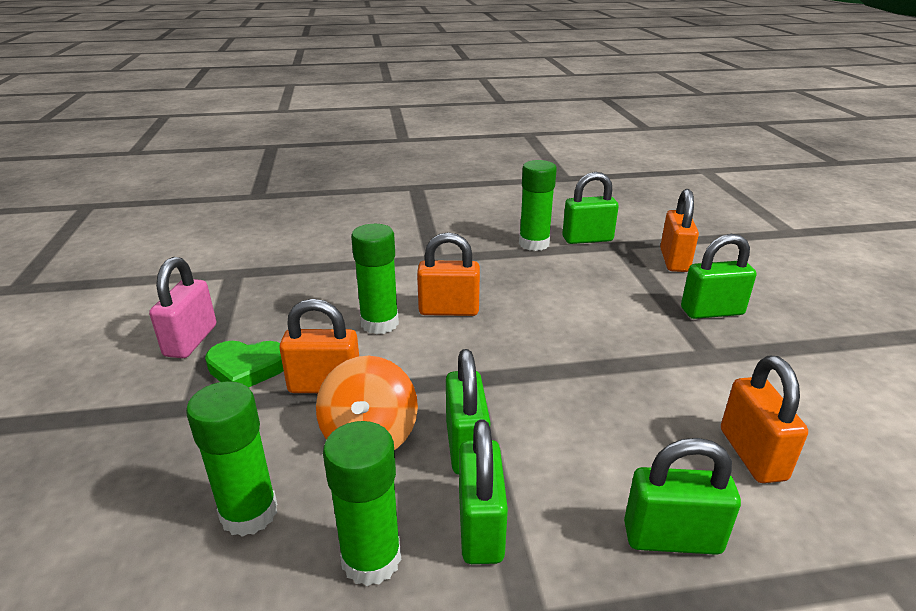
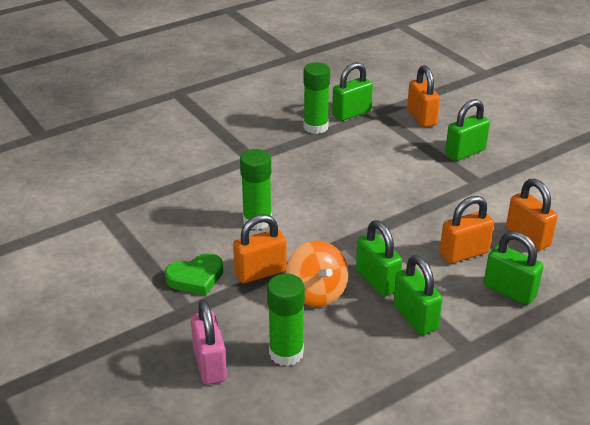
camera: 25 degrees left, 5 degrees up
pink padlock [149,257,216,358] -> pink padlock moved to [190,300,227,385]
green glue stick [323,421,401,586] -> none
orange padlock [417,232,480,316] -> orange padlock moved to [440,196,494,263]
green padlock [624,438,741,555] -> green padlock turned 60 degrees clockwise [484,231,544,305]

